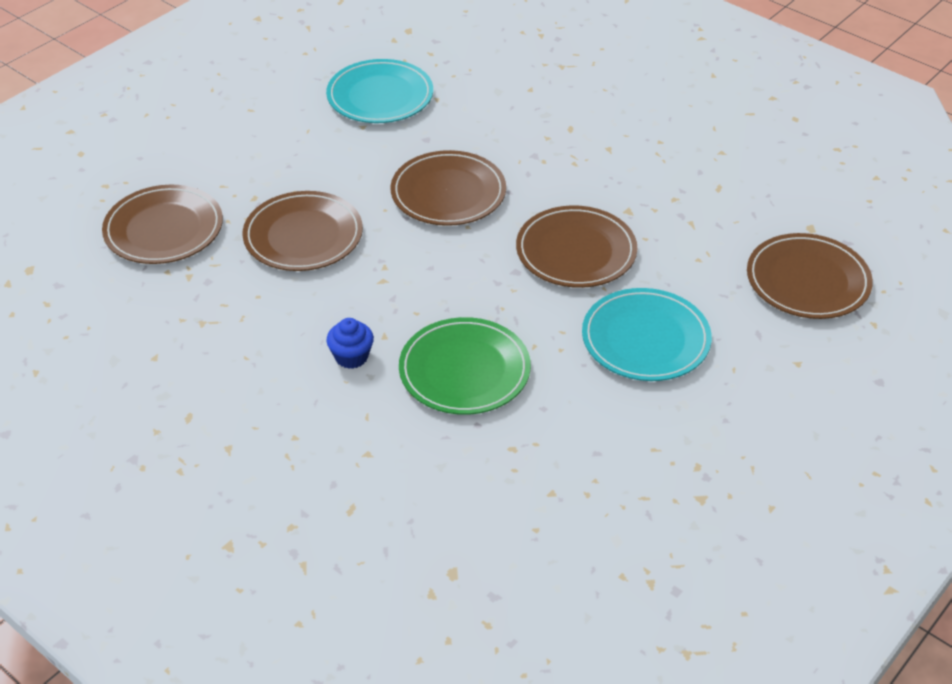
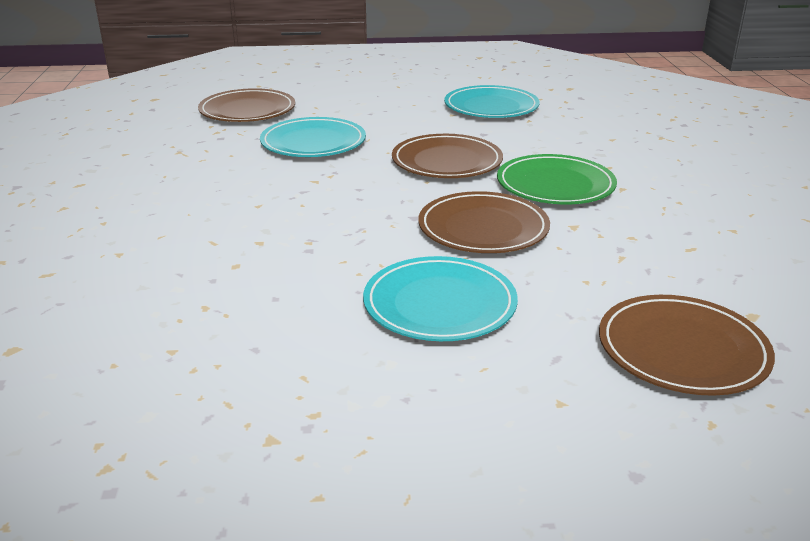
camera: 45 degrees right, 15 degrees down
brown plate [242,191,363,271] -> turquoise plate [260,117,366,157]
blue cupcake [326,318,374,369] -> none
green plate [399,317,531,415] -> green plate moved to [497,154,617,204]

